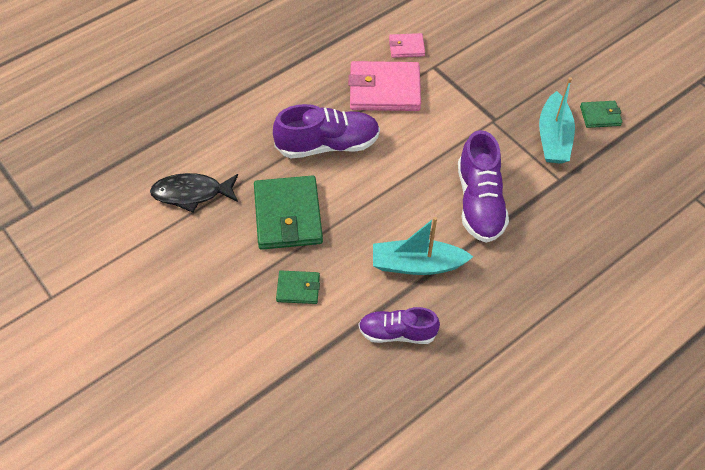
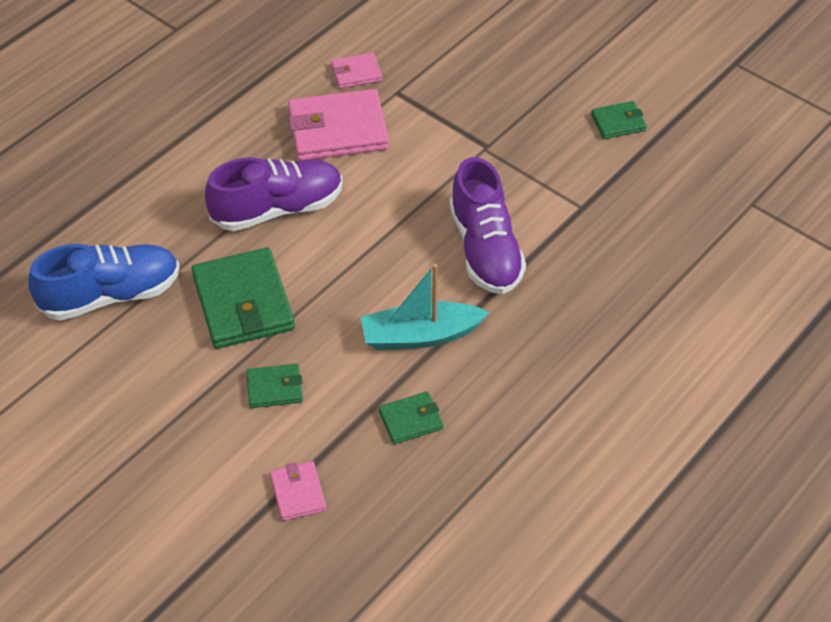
camera: 10 degrees left, 5 degrees down
black fish [150,173,238,213] -> blue shoe [29,244,180,321]
purple shoe [359,307,440,344] -> green wallet [379,391,443,444]
turquoise boat [539,77,575,164] -> none
none -> pink wallet [270,461,326,521]

